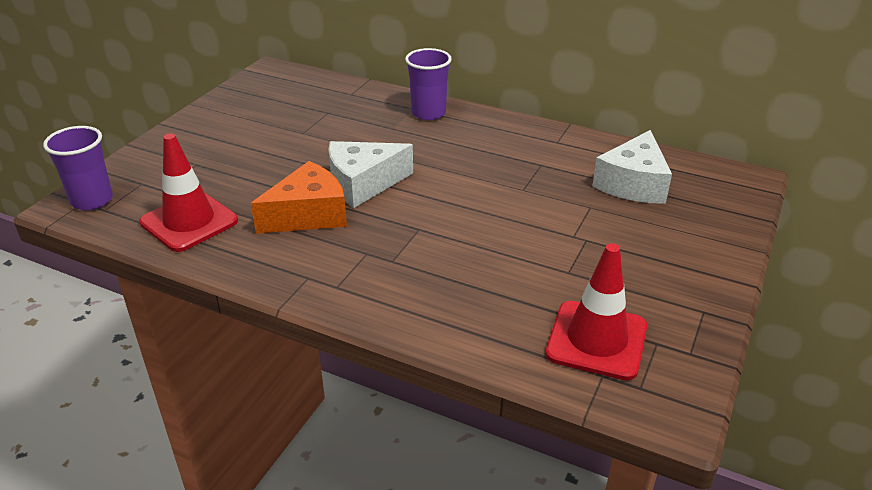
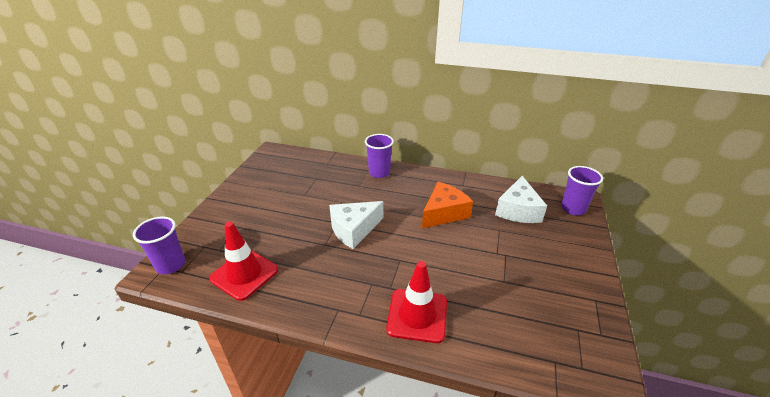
camera: 10 degrees left, 0 degrees up
orange cheese [251,161,347,234] -> orange cheese moved to [422,182,473,228]
red traffic cone [546,243,647,380] -> red traffic cone moved to [386,261,447,343]
none -> purple cup [561,166,603,215]

